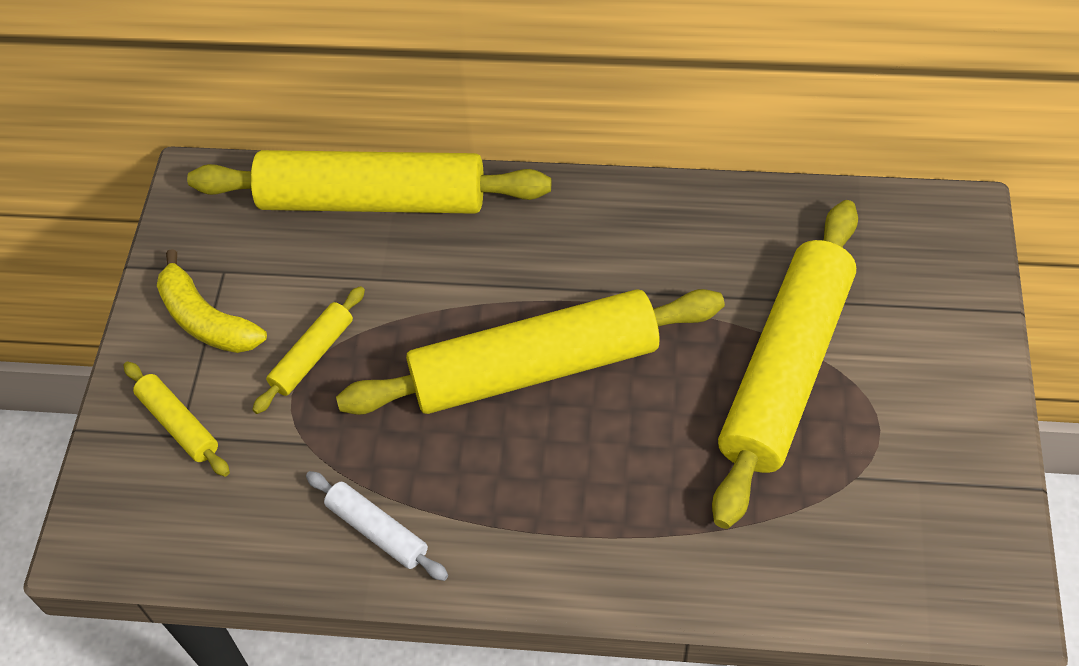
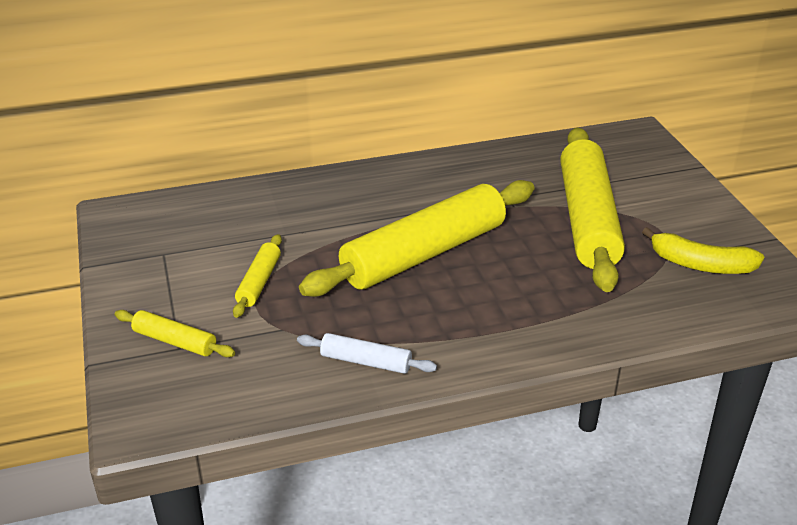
camera: 25 degrees left, 20 degrees down
yellow banana [157,249,267,353] -> yellow banana moved to [642,227,764,274]
yellow rolling pin [187,150,551,214] -> none

